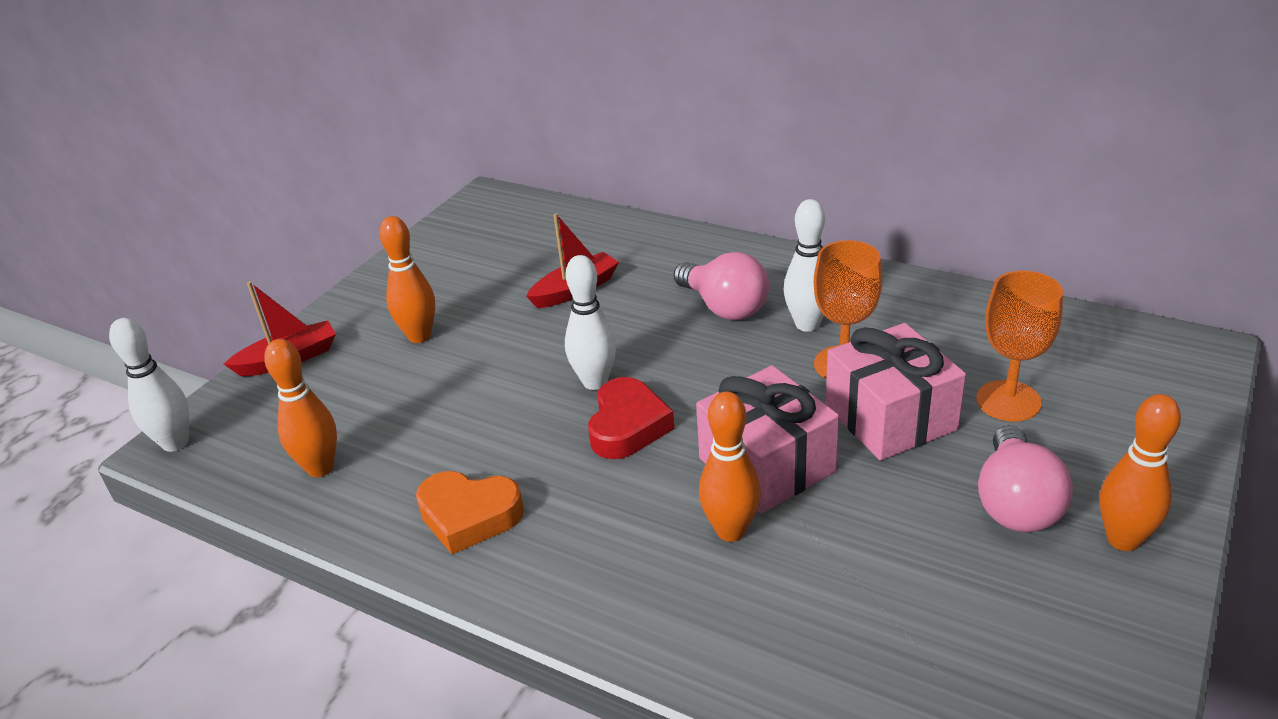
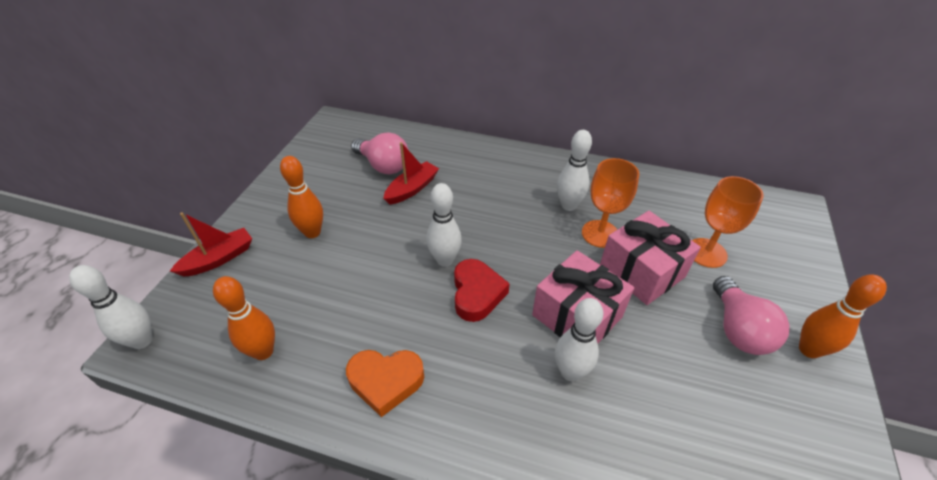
camera: 15 degrees left, 10 degrees up
pink light bulb [674,252,769,320] -> pink light bulb moved to [351,132,408,174]
orange bowling pin [699,391,761,542] -> white bowling pin [555,298,603,381]

